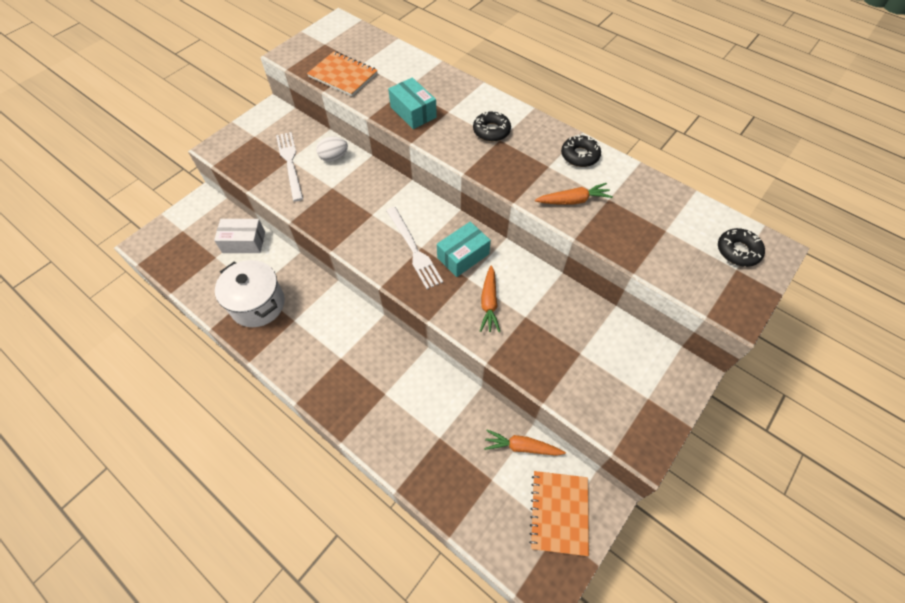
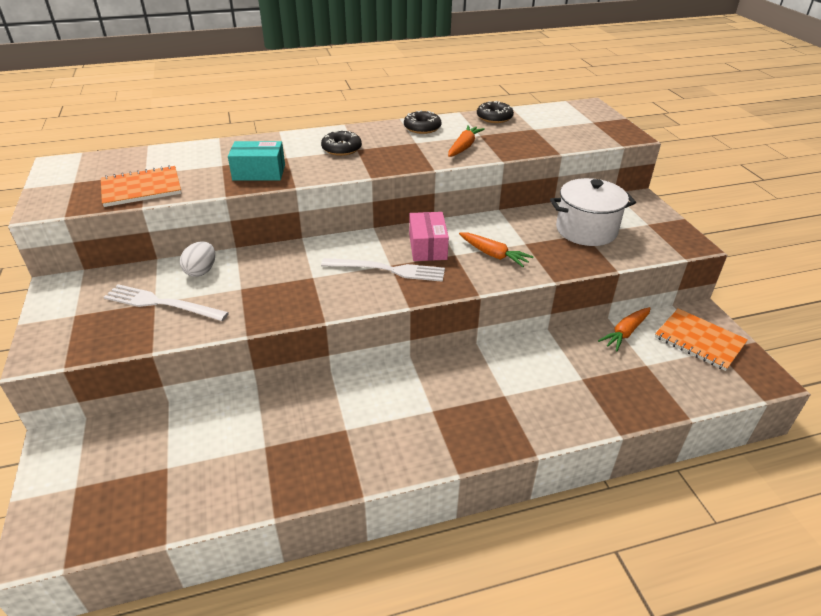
camera: 55 degrees left, 20 degrees down
white box [214,219,265,253] -> none
white pot [215,260,285,327] -> white pot moved to [550,178,636,246]
turquoise box [437,222,491,277] -> pink box [409,212,449,261]
black donut [718,228,765,267] -> black donut moved to [477,101,514,123]

